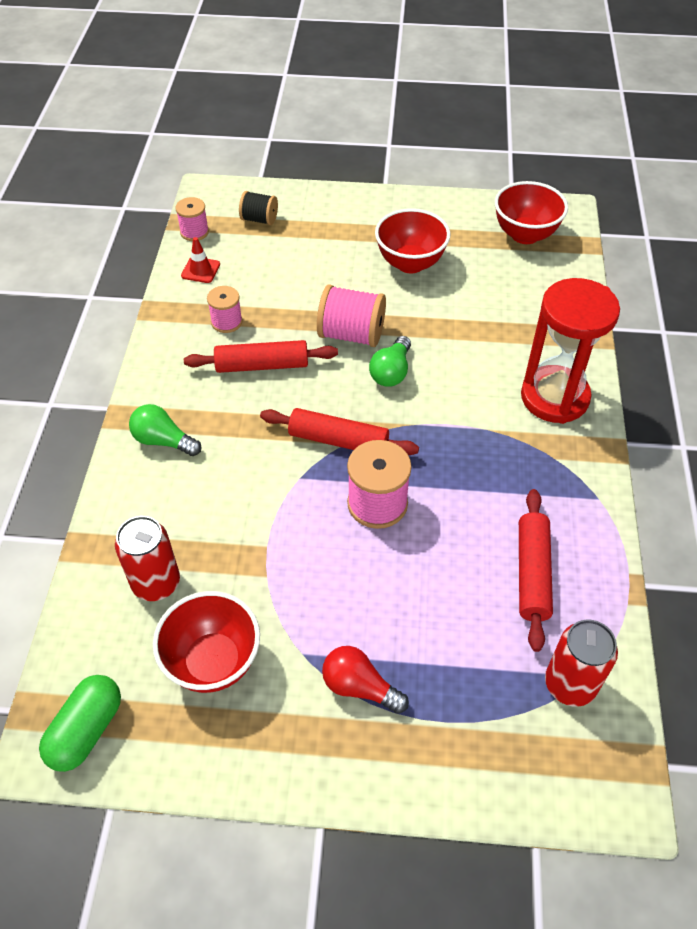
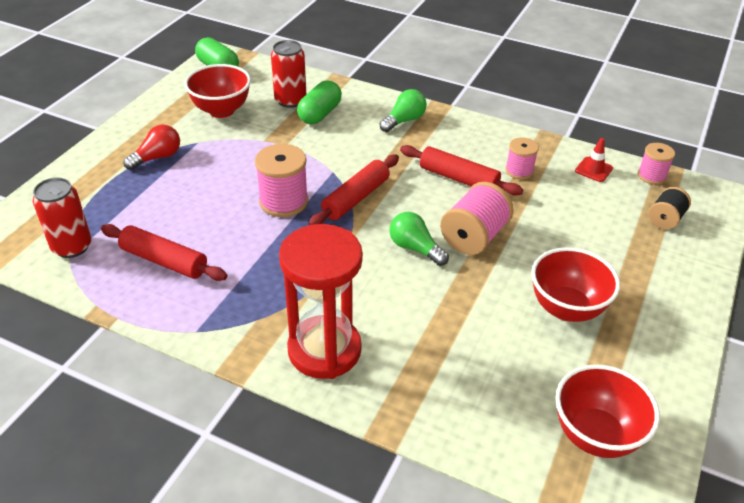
camera: 110 degrees right, 10 degrees down
red rolling pin [184,340,338,373] -> red rolling pin turned 75 degrees counterclockwise [400,145,523,195]
none -> green capsule [297,81,342,124]

